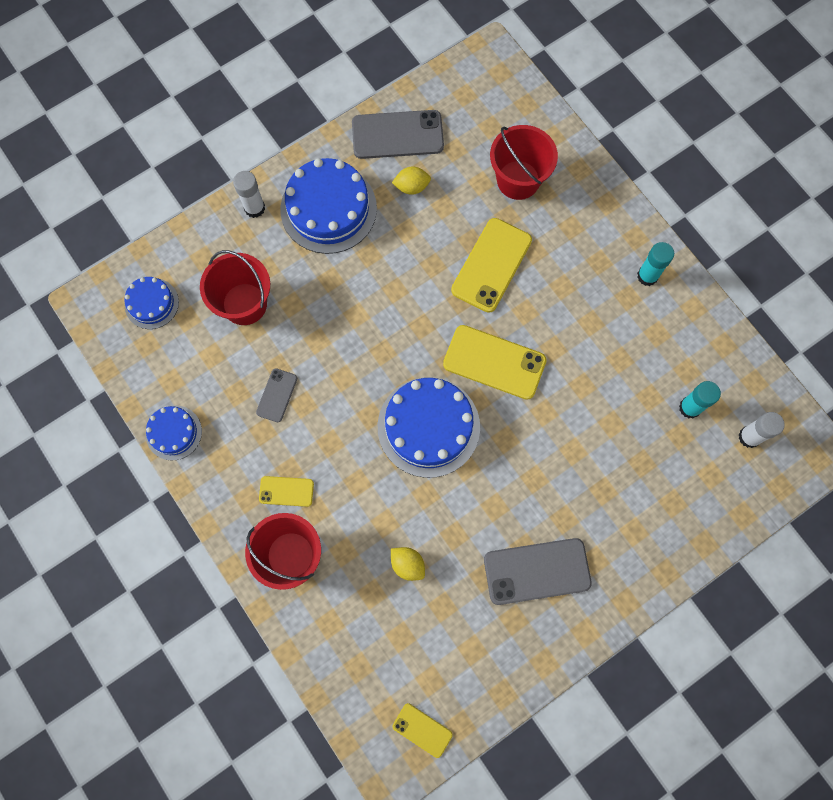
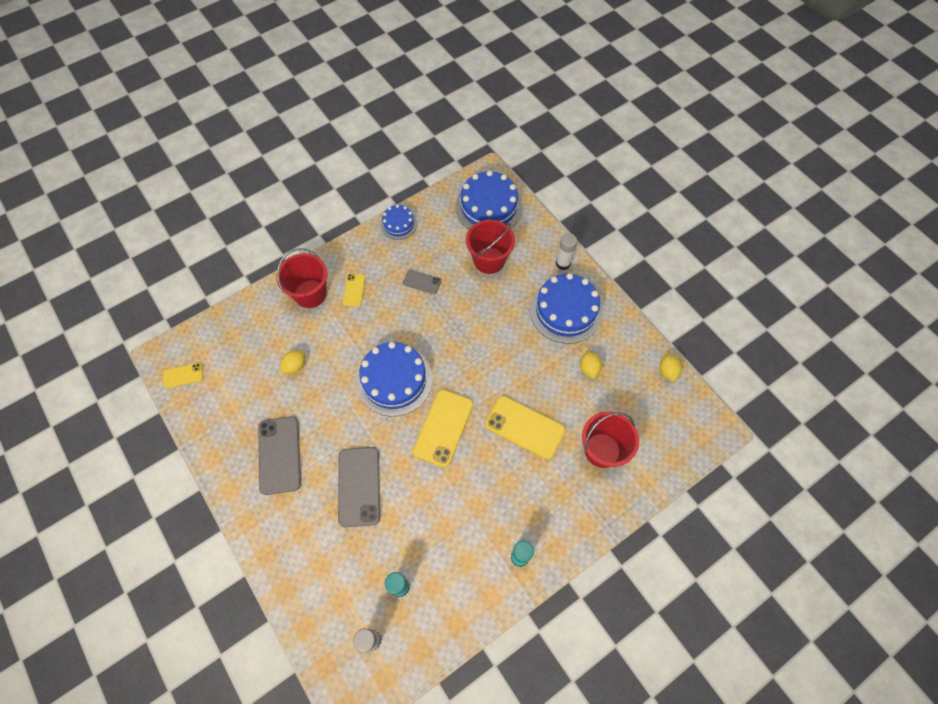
camera: 90 degrees right, 10 degrees down
blue cake [124,277,179,329] -> blue cake [456,170,522,229], size x1.84
grey phone [352,110,444,159] -> grey phone moved to [338,447,380,527]
yellow phone [393,703,453,758] -> yellow phone turned 45 degrees clockwise [163,363,203,388]
none -> yellow lemon [659,353,682,382]

